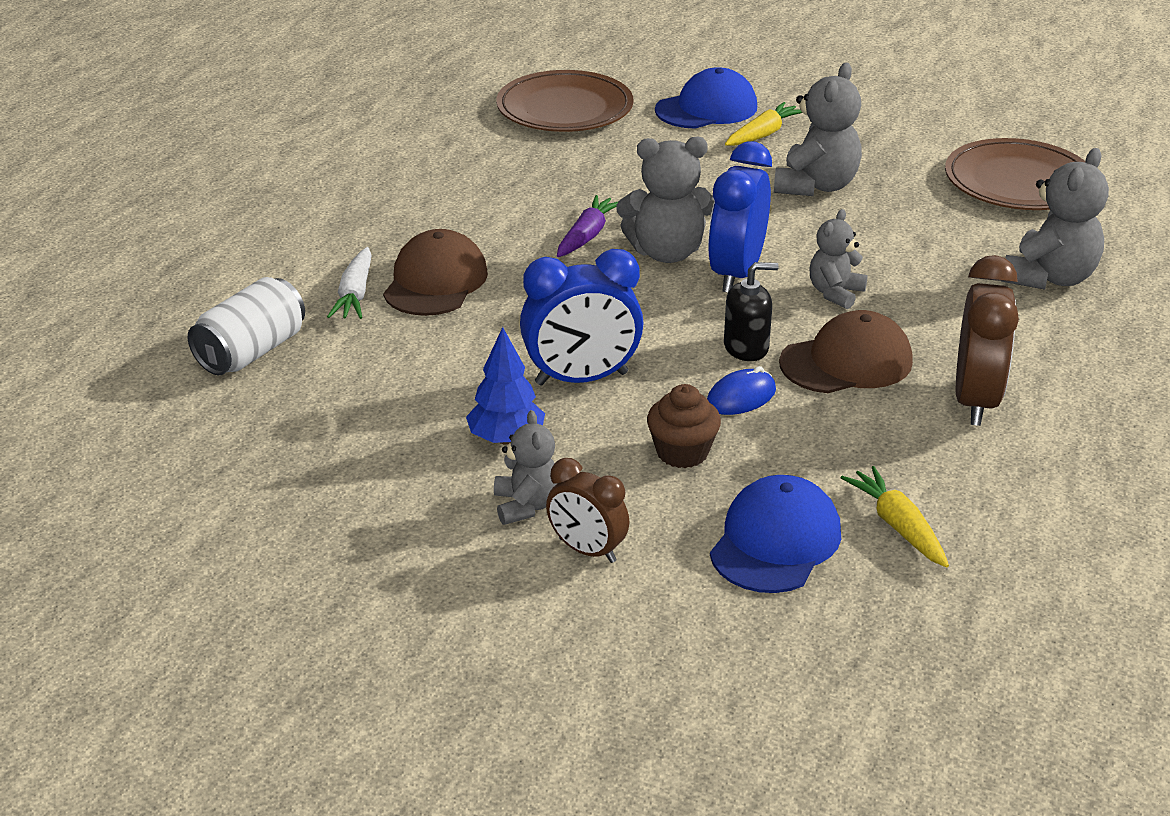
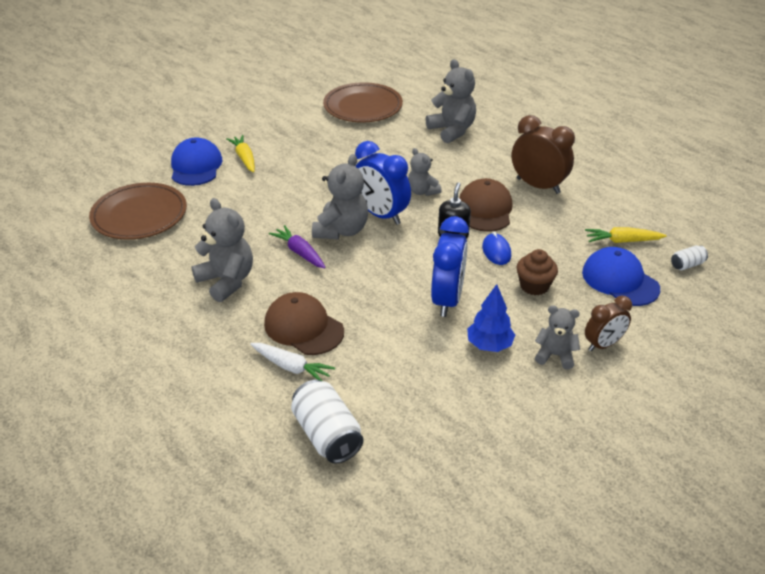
camera: 65 degrees left, 5 degrees up
grey teddy bear [774,63,862,196] -> grey teddy bear moved to [191,198,253,302]
none -> white can [671,245,708,270]

